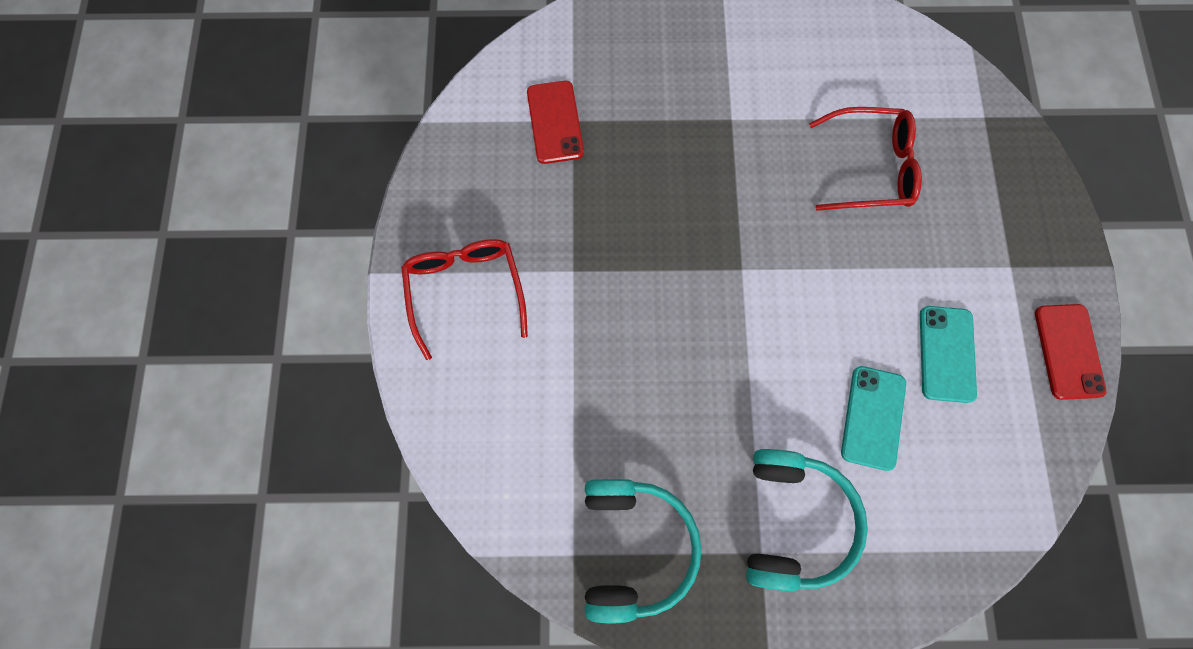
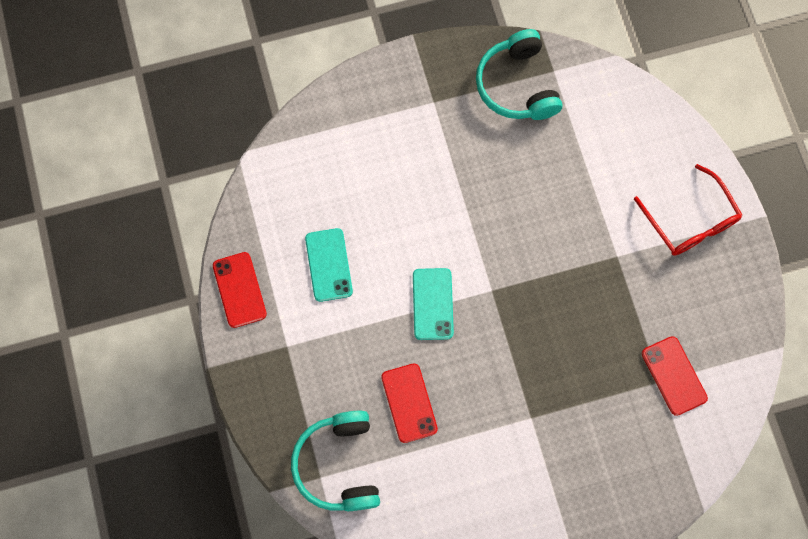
camera: 165 degrees right, 0 degrees up
turquoise headphones [746,449,868,591] -> turquoise headphones moved to [291,411,380,511]
red glasses [809,107,922,211] -> red phone [381,363,438,443]
turquoise phone [841,366,906,471] -> turquoise phone moved to [413,268,454,340]

